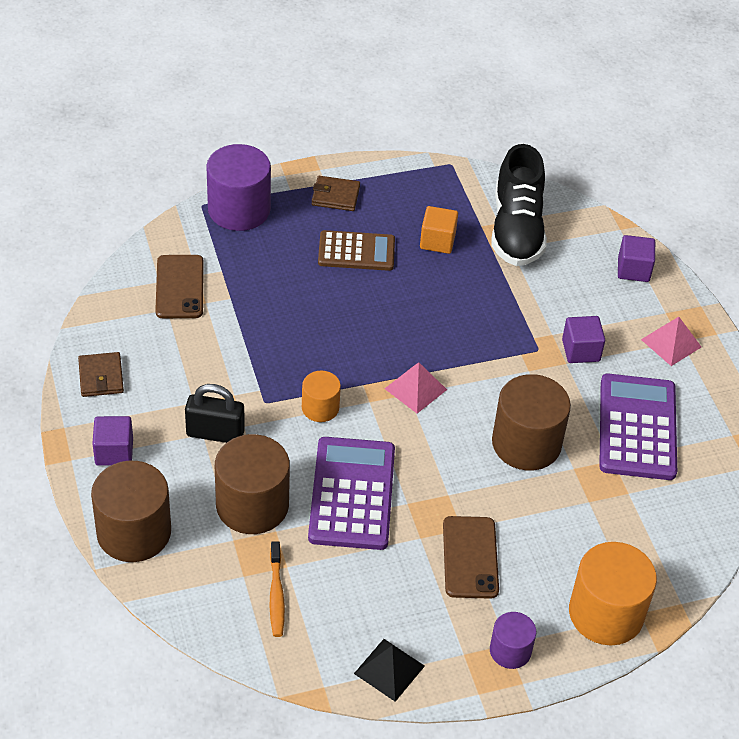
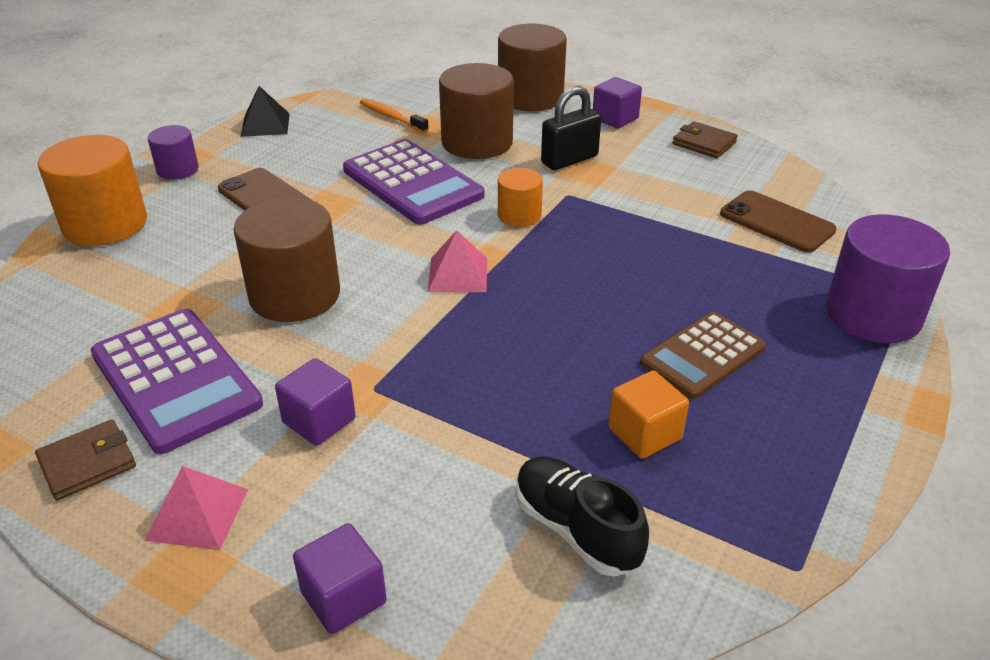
camera: 140 degrees right, 10 degrees down
brown wallet [312,176,360,211] -> brown wallet moved to [35,420,136,500]
black shoe [491,144,547,266] -> black shoe [516,457,649,577], size x0.66

